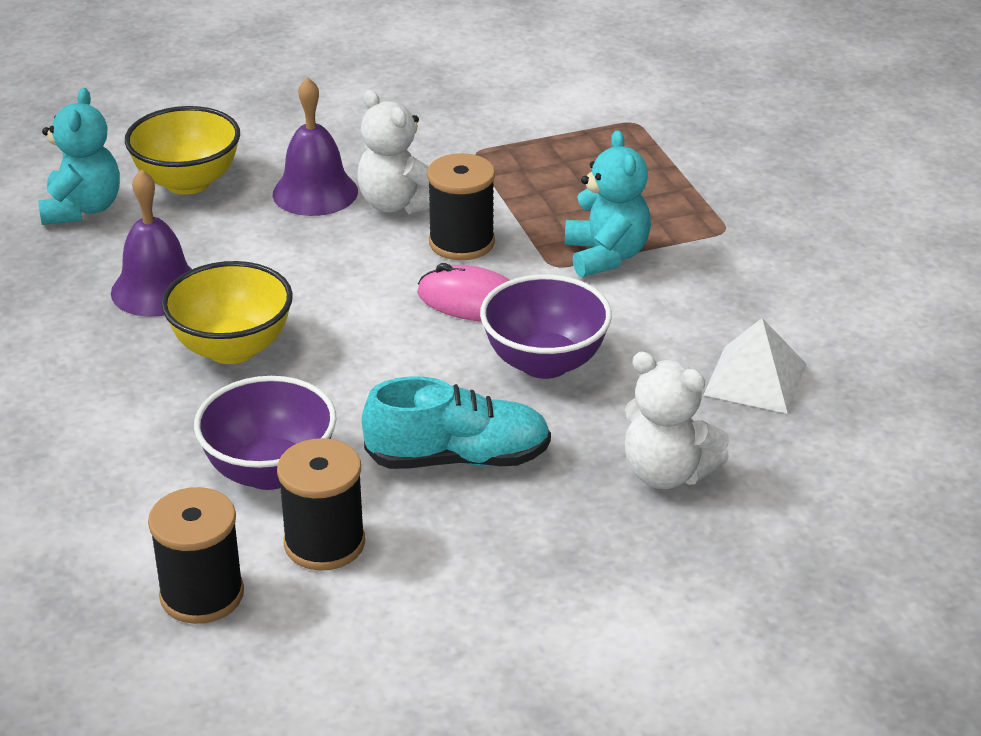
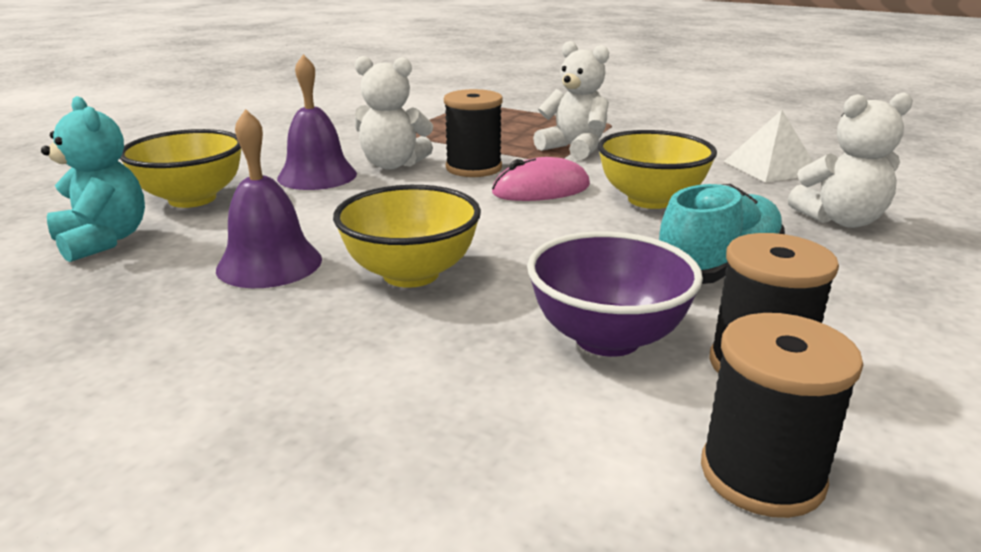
camera: 40 degrees left, 10 degrees down
purple bowl [480,274,612,379] -> yellow bowl [598,130,717,209]
turquoise teddy bear [565,130,651,277] -> white teddy bear [533,41,609,160]

